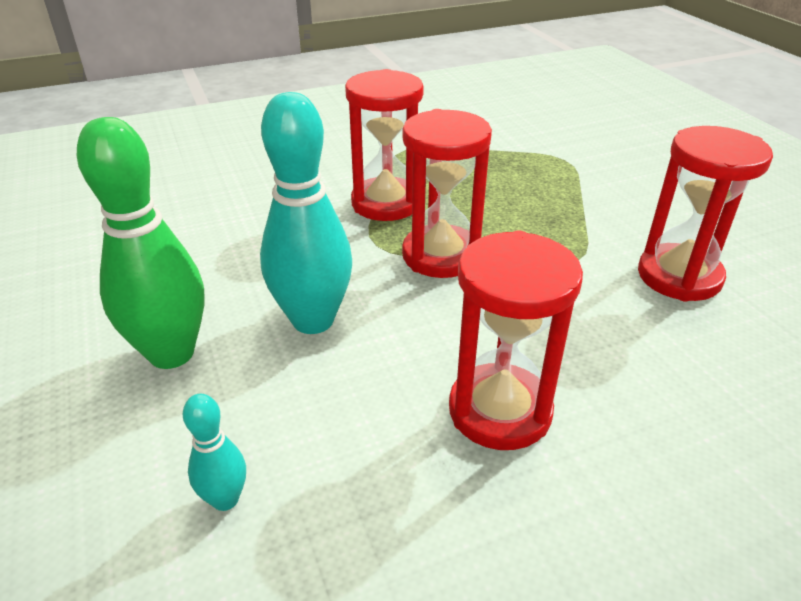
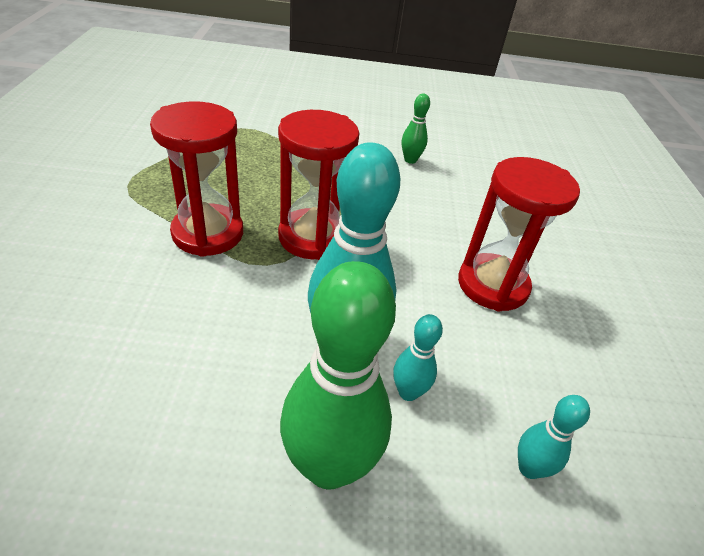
camera: 70 degrees left, 5 degrees up
red hourglass [638,126,773,302] -> green bowling pin [402,94,430,164]
none -> turquoise bowling pin [393,314,443,401]

